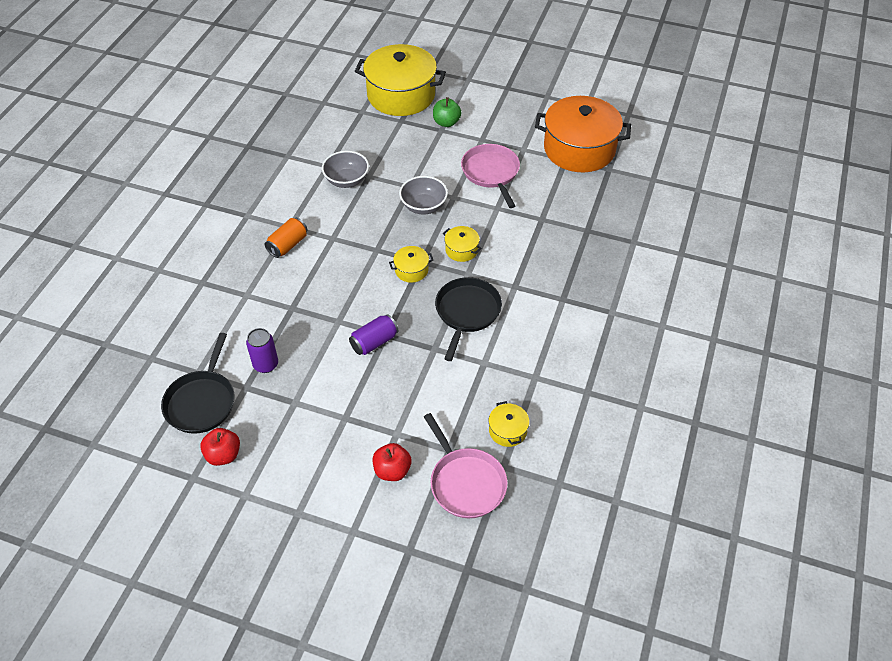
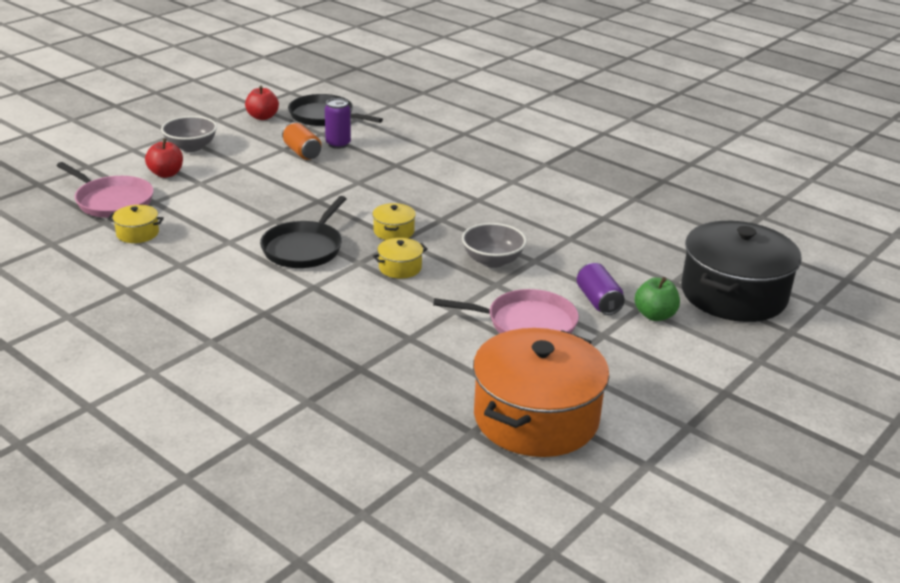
camera: 110 degrees right, 20 degrees down
orange can [265,218,307,258] -> orange can moved to [282,122,322,160]
grey bowl [322,151,369,188] -> grey bowl moved to [161,116,217,152]
purple can [349,314,398,355] -> purple can moved to [577,263,625,315]
yellow pot [355,44,446,116] -> black pot [681,221,802,322]
pink pan [424,413,508,518] -> pink pan turned 135 degrees counterclockwise [57,162,154,218]
black pan [435,277,502,361] -> black pan turned 75 degrees clockwise [260,196,346,268]

